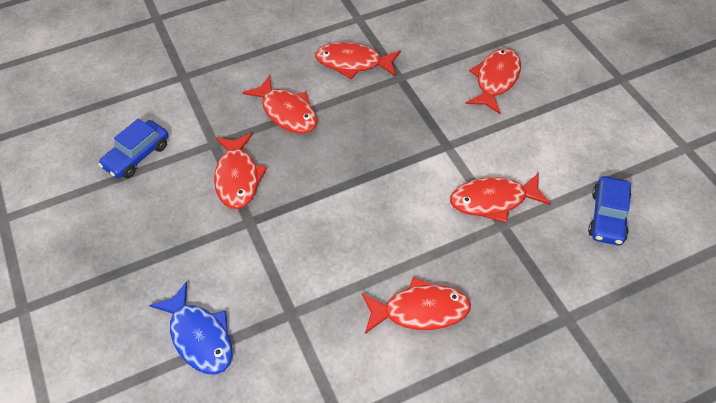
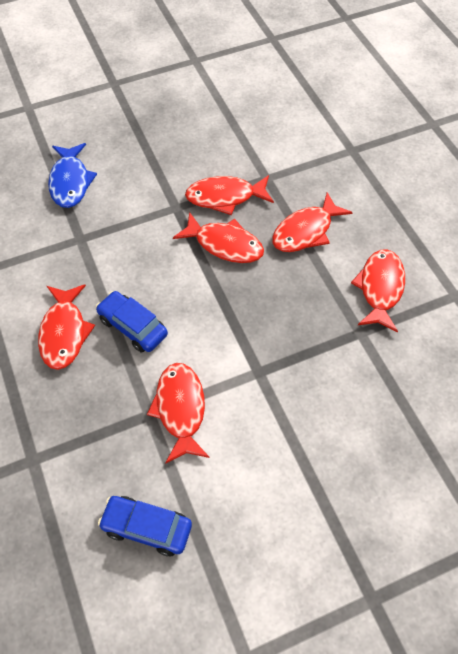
camera: 90 degrees right, 5 degrees up
blue car [98,119,169,179] -> blue car moved to [96,291,168,353]
blue fish [149,281,232,375] -> blue fish turned 60 degrees counterclockwise [48,143,97,208]
red fish [465,48,521,114] -> red fish moved to [173,212,264,263]

